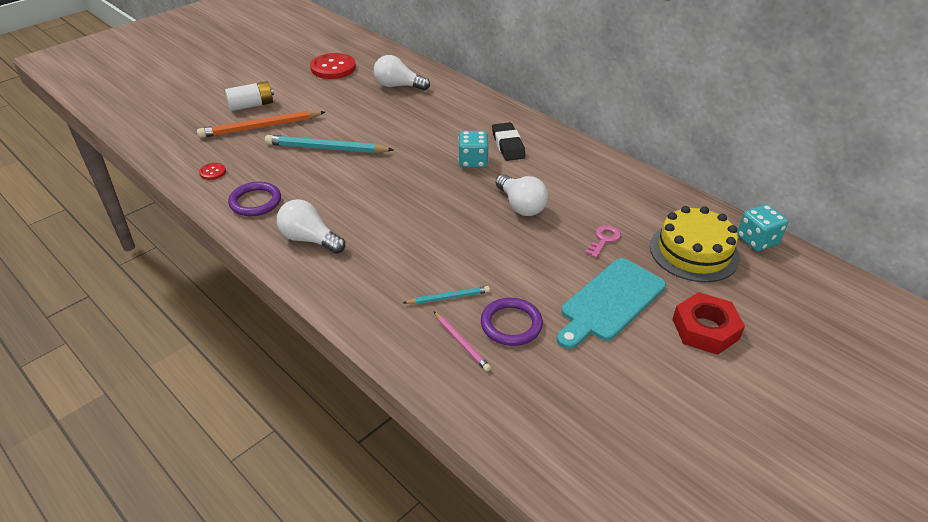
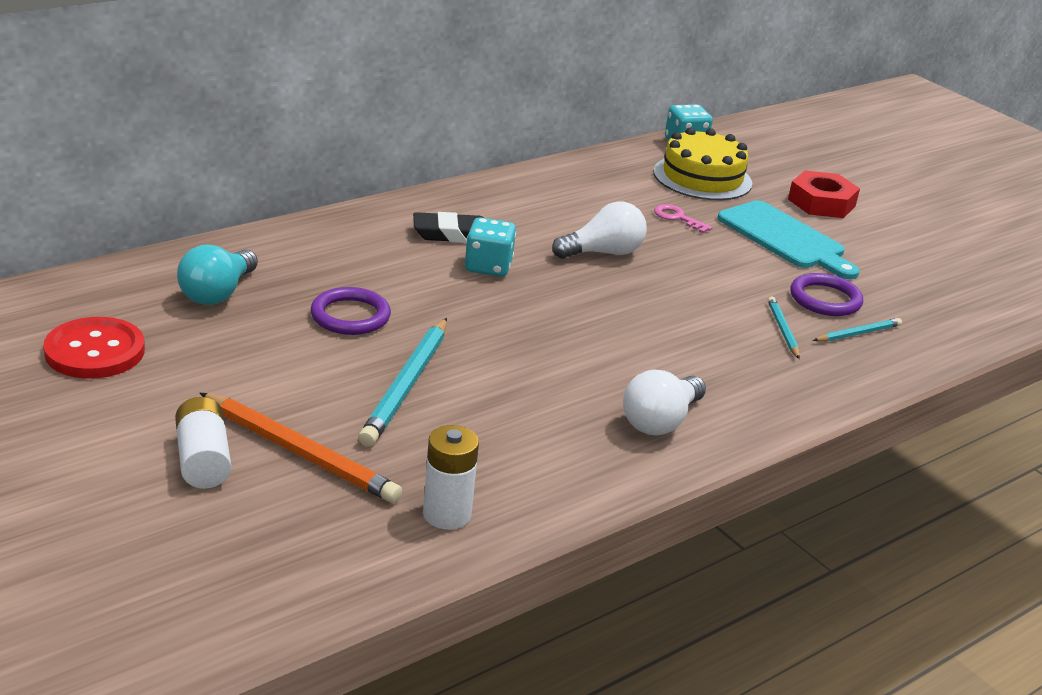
camera: 85 degrees left, 10 degrees down
orange pencil [197,110,325,138] -> orange pencil turned 45 degrees counterclockwise [200,393,402,503]
red button [199,163,226,180] -> white battery [423,425,479,530]
purple ring [228,182,281,216] -> purple ring moved to [311,287,391,335]
white light bulb [374,55,430,90] -> turquoise light bulb [177,245,258,305]
pink pencil [434,312,491,371] -> turquoise pencil [813,318,902,342]

